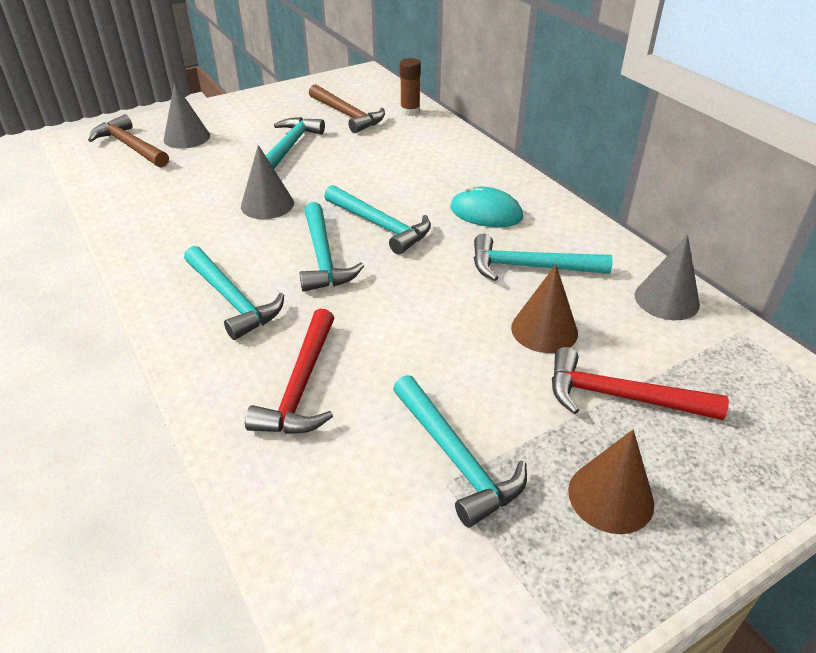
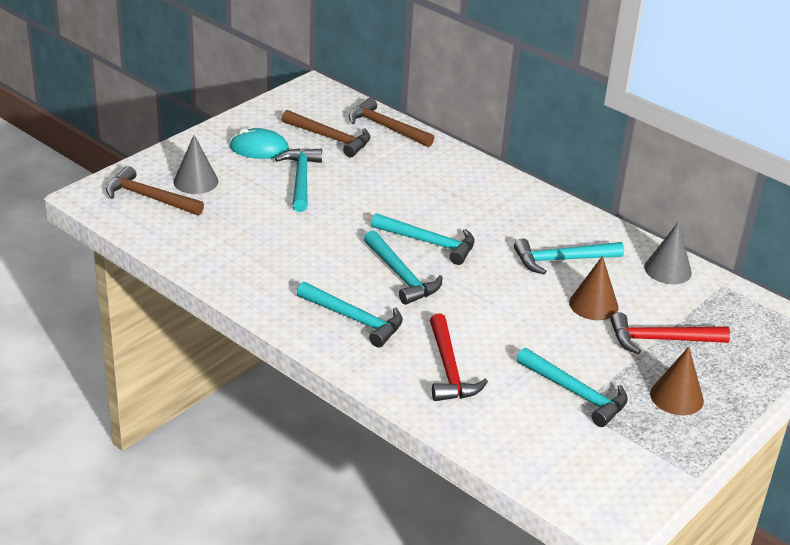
camera: 20 degrees left, 5 degrees down
grey cone [241,145,294,219] -> none
brown glue stick [400,58,421,116] -> brown hammer [349,98,434,147]
turquoise mouse [450,185,523,227] -> turquoise mouse moved to [230,128,289,159]

